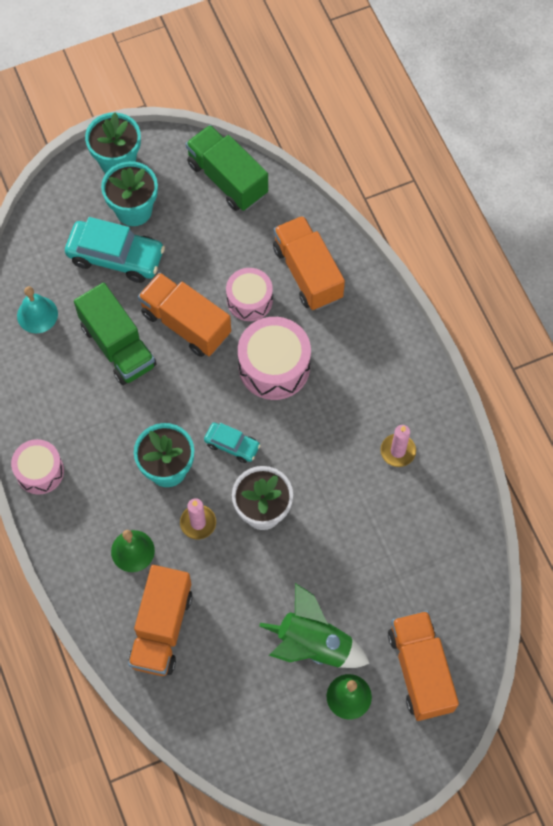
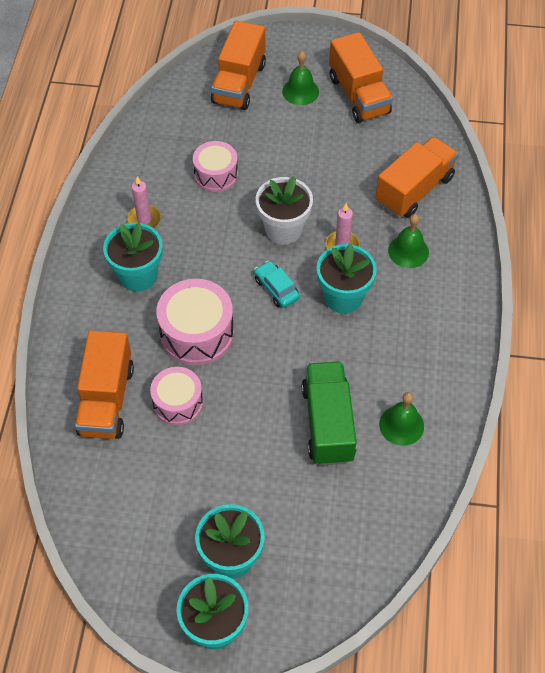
camera: 150 degrees left, 10 degrees down
pink drum [11,439,64,495] -> pink drum moved to [193,141,238,192]
turquoise bell [17,286,58,333] -> none
turquoise car [65,217,165,283] -> none
orange truck [138,272,231,357] -> orange truck moved to [329,32,393,123]
green truck [186,125,268,211] -> none
green rocket [259,583,370,668] -> none
none -> turquoise flower pot [103,223,163,292]
none -> green bell [379,392,424,446]

